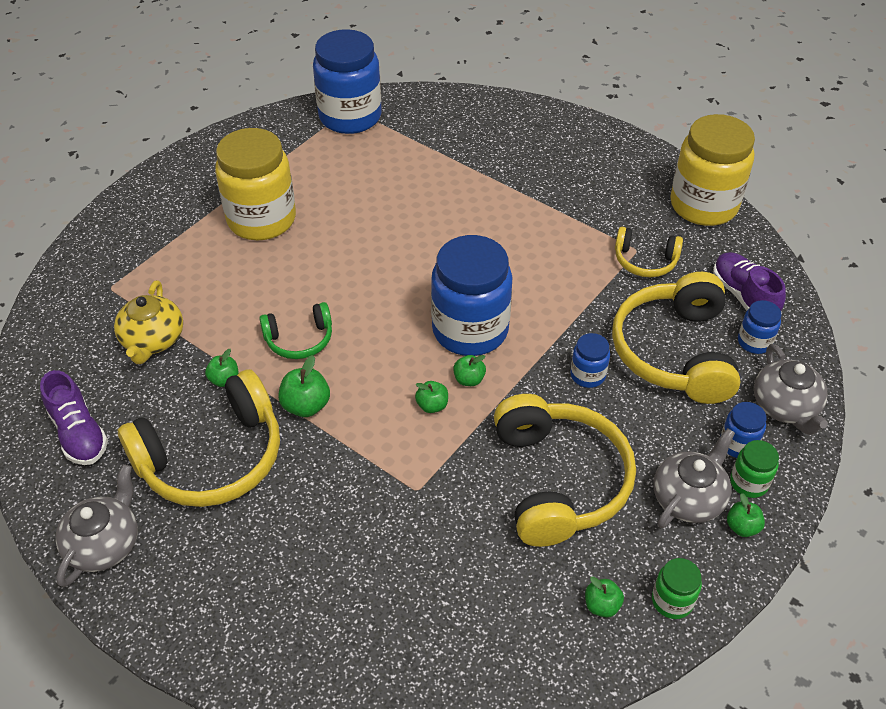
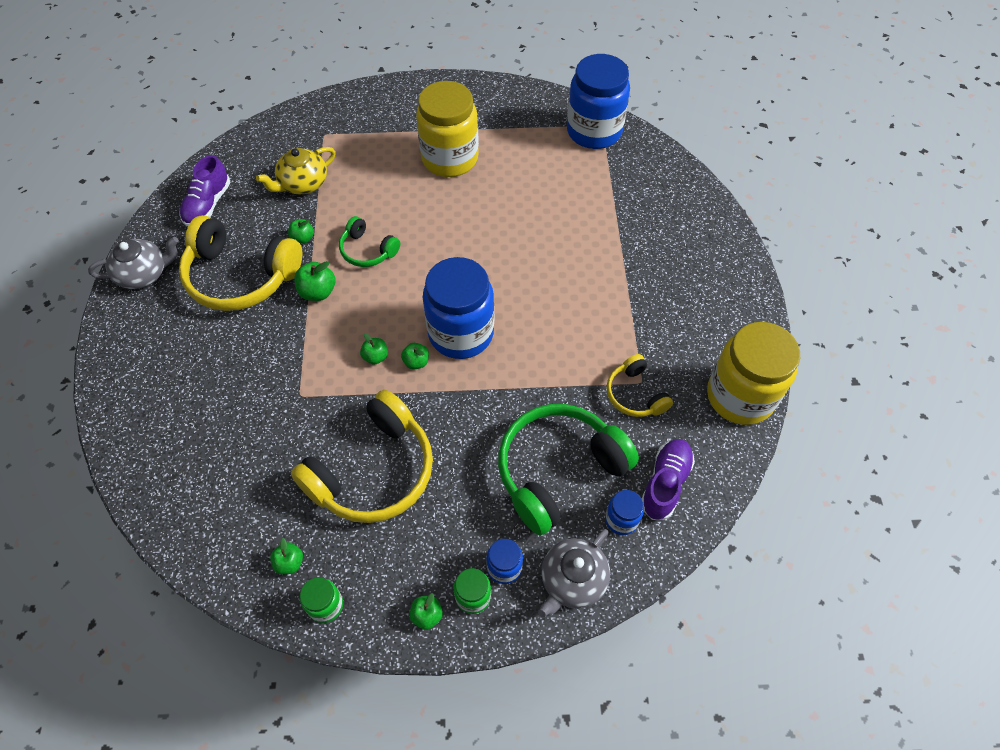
camera: 50 degrees right, 10 degrees up
blue jar [570,333,610,388] -> none
yellow headphones [612,272,741,404] -> green headphones [498,404,639,535]
grey teapot [653,428,735,528] -> none

